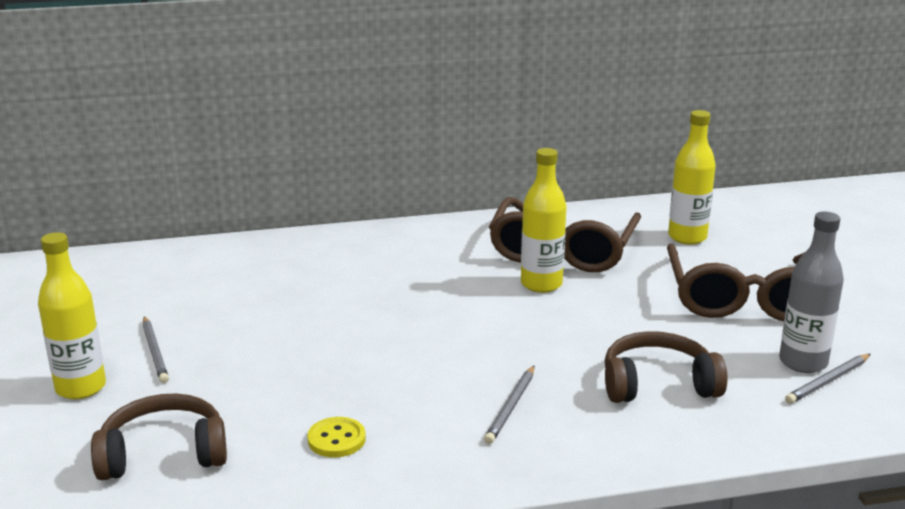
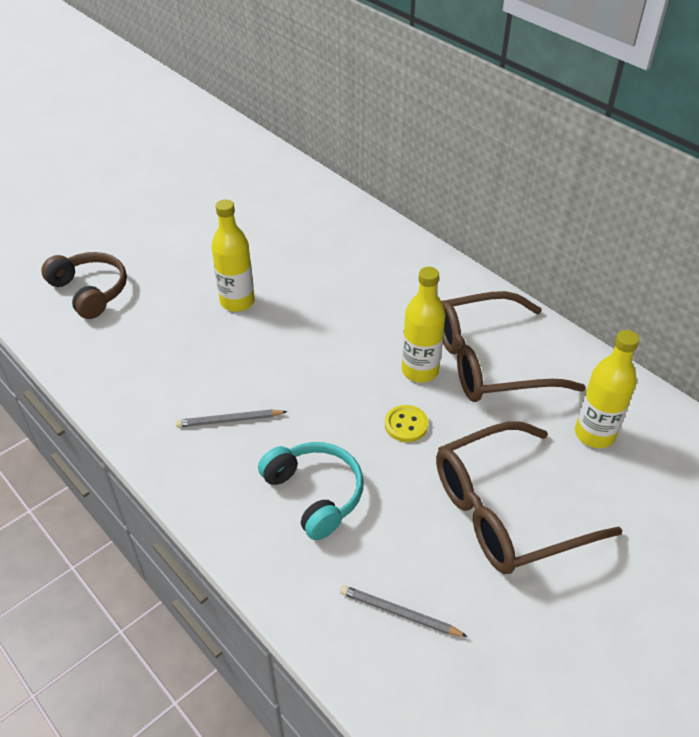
camera: 60 degrees right, 20 degrees up
yellow bottle [38,232,106,399] -> yellow bottle moved to [212,199,255,312]
grey pencil [142,316,169,383] -> none
yellow button [307,417,366,457] -> yellow button moved to [385,405,428,442]
brown headphones [605,331,728,403] -> turquoise headphones [258,442,364,540]
grey bottle [779,212,844,373] -> none

